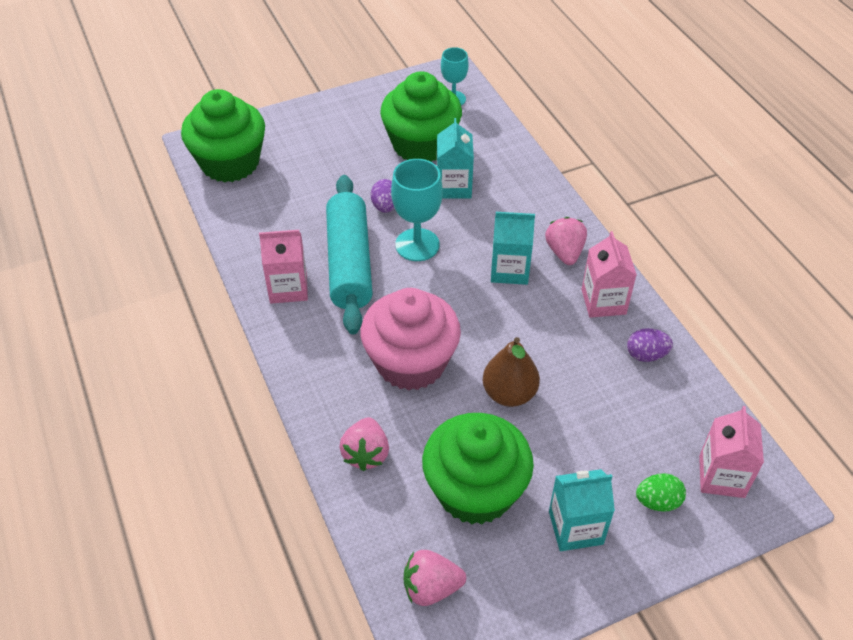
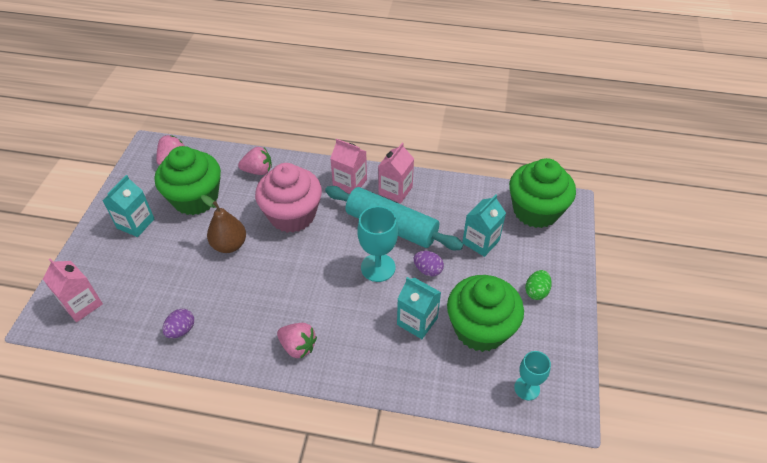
camera: 125 degrees right, 0 degrees up
pink strawberry [339,417,389,471] -> pink strawberry turned 135 degrees clockwise [238,147,272,175]
turquoise carton [491,212,535,285] -> turquoise carton moved to [462,195,506,257]
pink carton [582,231,637,318] -> pink carton moved to [330,139,367,194]
green egg [636,473,686,512] -> green egg moved to [525,270,552,300]

